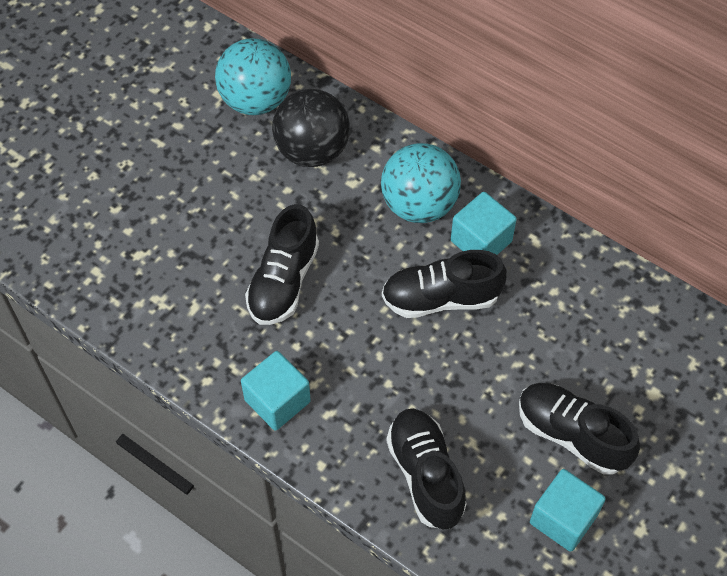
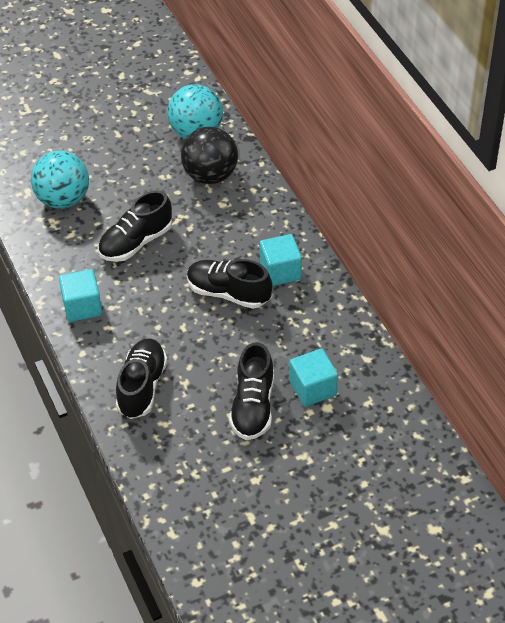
camera: 30 degrees right, 10 degrees down
turquoise ball [381,143,461,223] -> turquoise ball moved to [31,151,89,209]
black shoe [519,383,640,475] -> black shoe turned 150 degrees counterclockwise [229,342,274,440]
turquoise cube [530,469,606,552] -> turquoise cube moved to [289,349,338,407]

